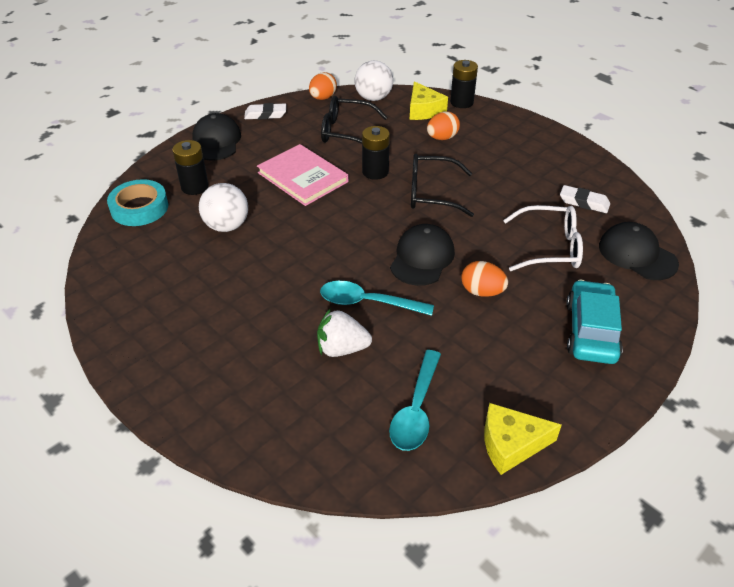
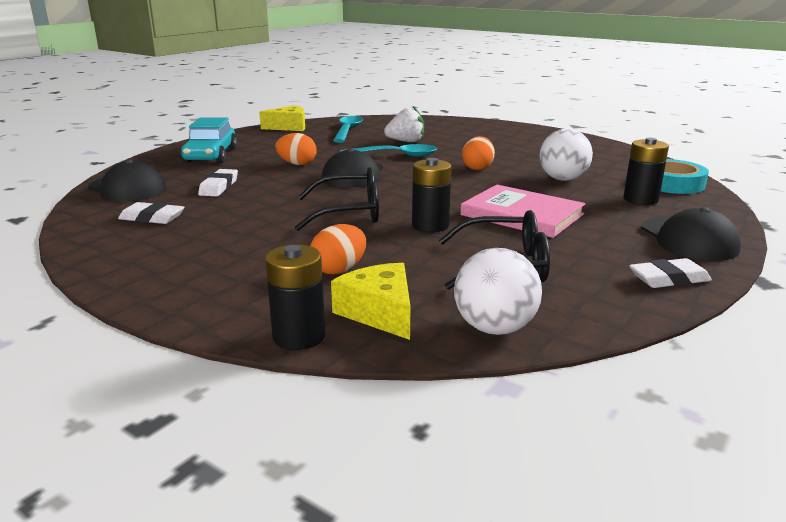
camera: 170 degrees right, 20 degrees down
orange egg [309,72,337,100] -> orange egg moved to [462,136,495,170]
white glasses [503,205,583,271] -> white eraser [198,169,238,196]

